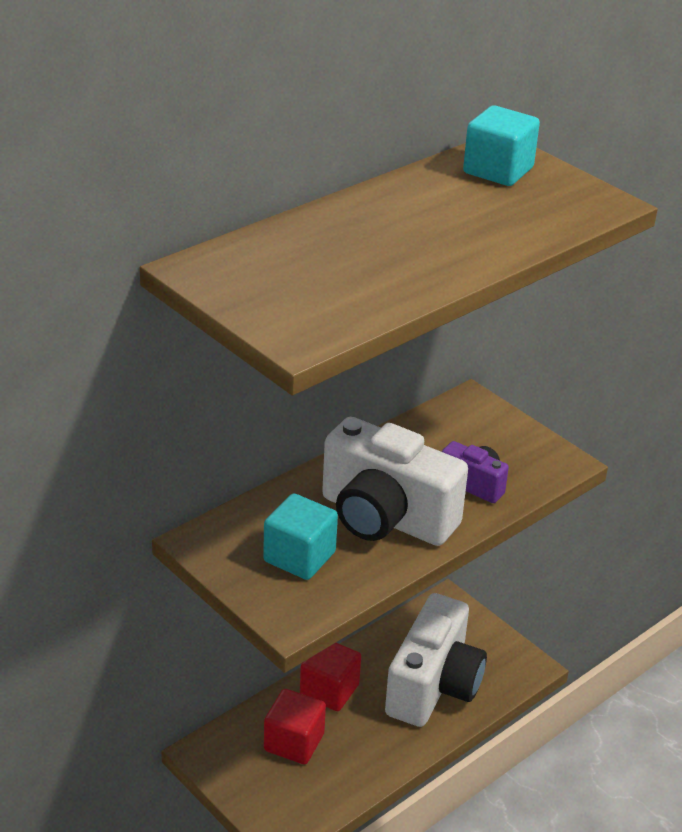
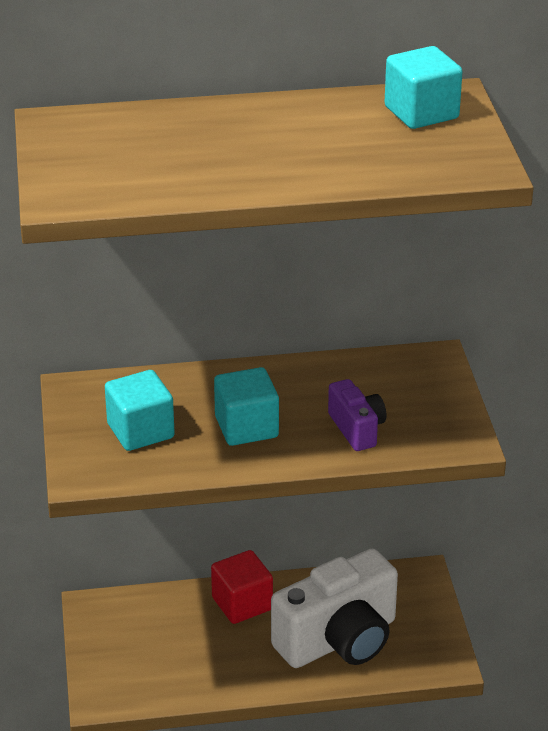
camera: 35 degrees right, 0 degrees up
red cube [264,689,326,765] -> none
white camera [322,417,468,546] -> turquoise cube [214,367,279,446]

